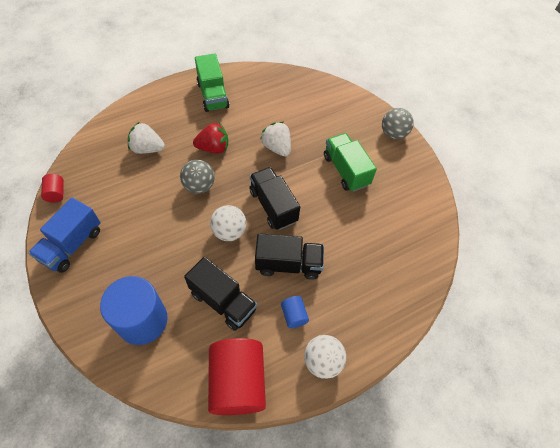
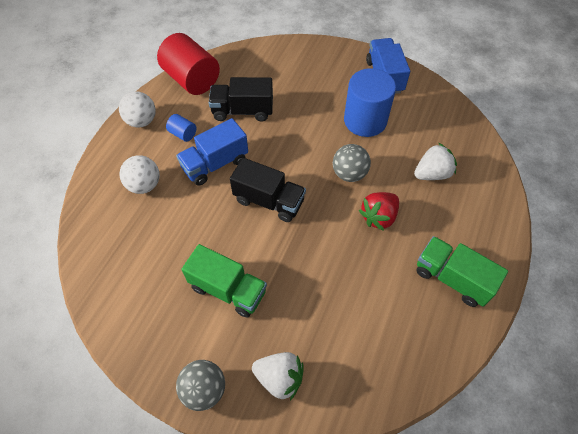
camera: 145 degrees right, 0 degrees up
red cylinder [41,174,64,203] -> none
blue cylinder [100,276,168,345] -> blue cylinder moved to [344,68,396,137]
white ball [210,205,246,241] -> white ball moved to [119,155,160,194]
black truck [255,233,324,280] -> blue truck [176,118,248,186]
white strawberry [260,122,291,156] -> white strawberry moved to [252,352,304,400]

